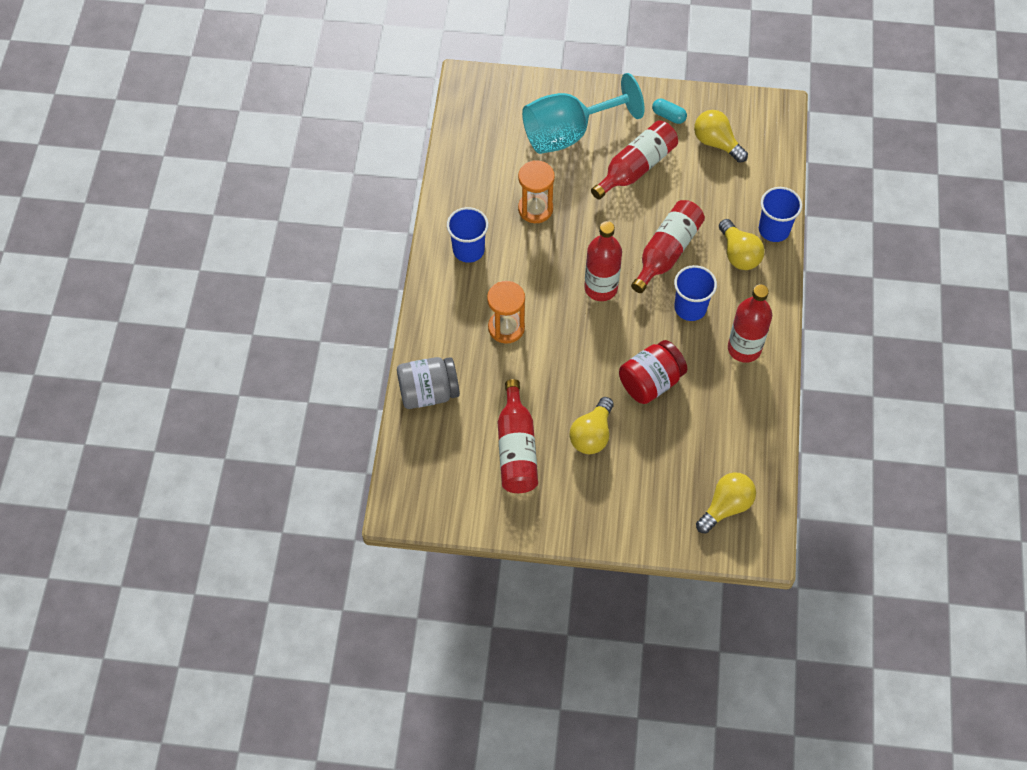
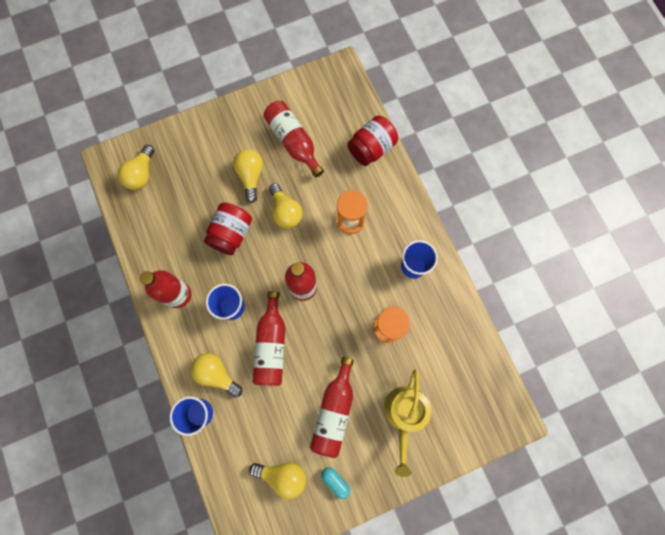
camera: 150 degrees right, 15 degrees up
grey jar [397,357,460,409] -> red jar [347,115,398,166]
turquoise goblet [522,73,645,154] -> yellow watering can [384,369,431,477]
turquoise capsule [652,99,687,124] -> turquoise capsule turned 45 degrees clockwise [321,467,350,499]
none -> yellow light bulb [269,183,303,228]

